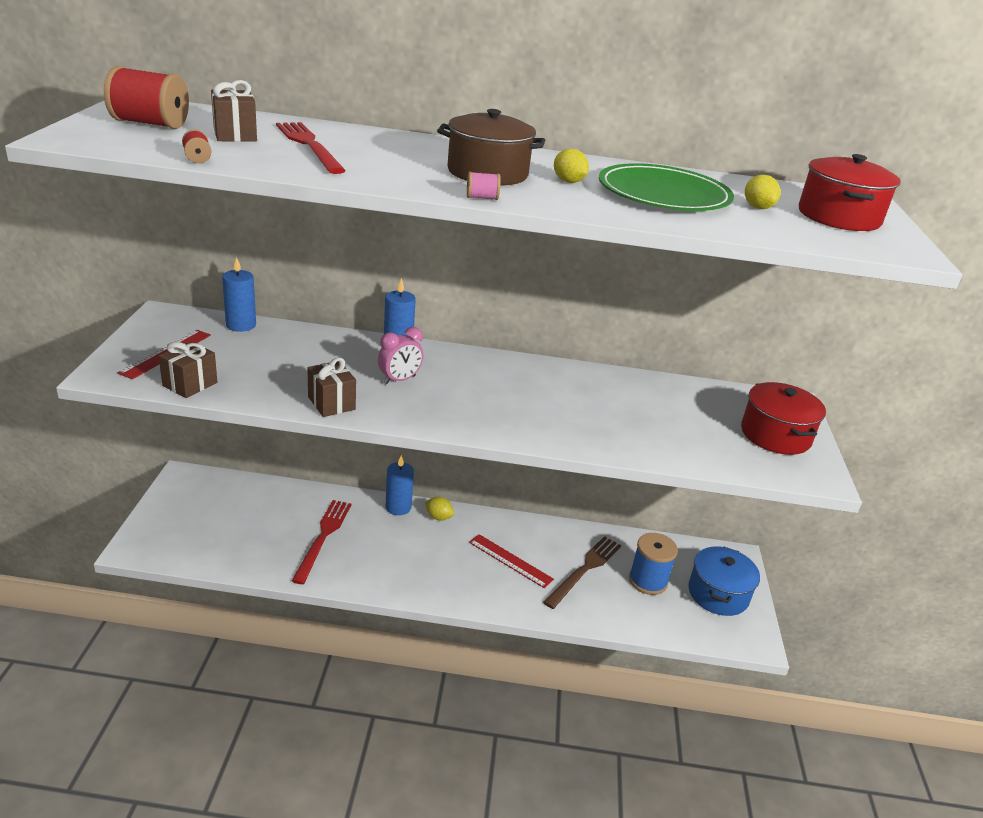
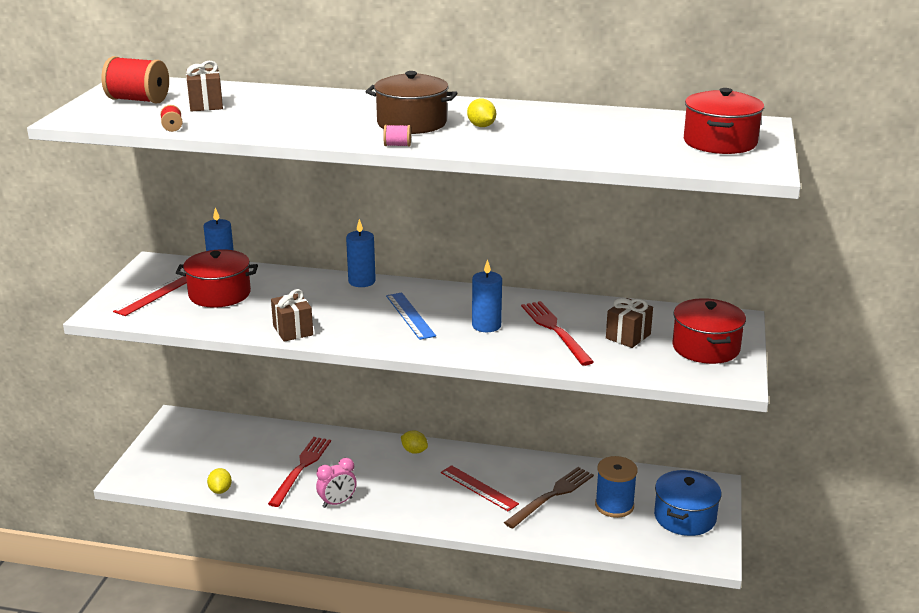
camera: 10 degrees right, 5 degrees down
brown gift [159,341,217,398] -> brown gift moved to [606,298,653,348]
red fork [276,122,346,174] -> red fork moved to [521,301,594,366]
pink clock [378,327,423,385] -> pink clock moved to [316,458,357,508]
blue candle [386,455,414,515] -> blue candle moved to [472,259,502,332]
green plate [599,163,734,211] -> none
yellow lemon [745,175,781,209] -> yellow lemon moved to [207,468,232,494]
none -> red pot [176,249,258,308]
none -> blue ruler [386,293,436,340]

